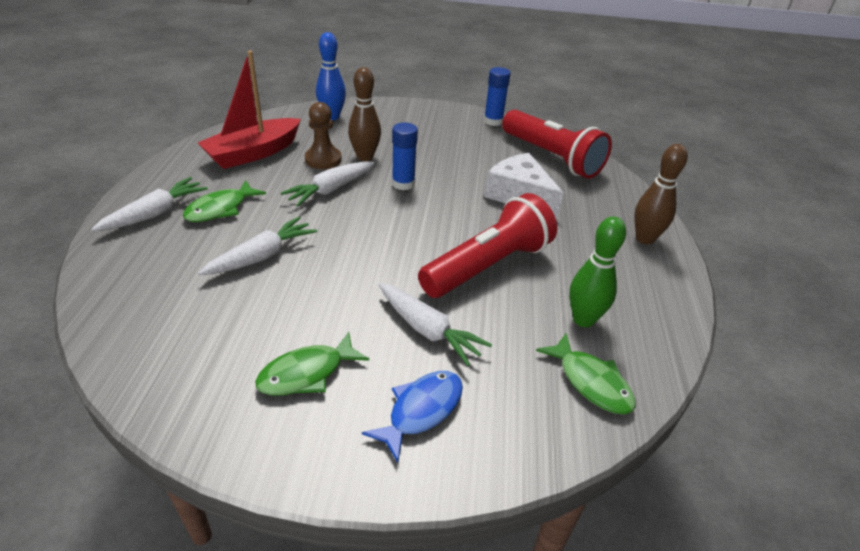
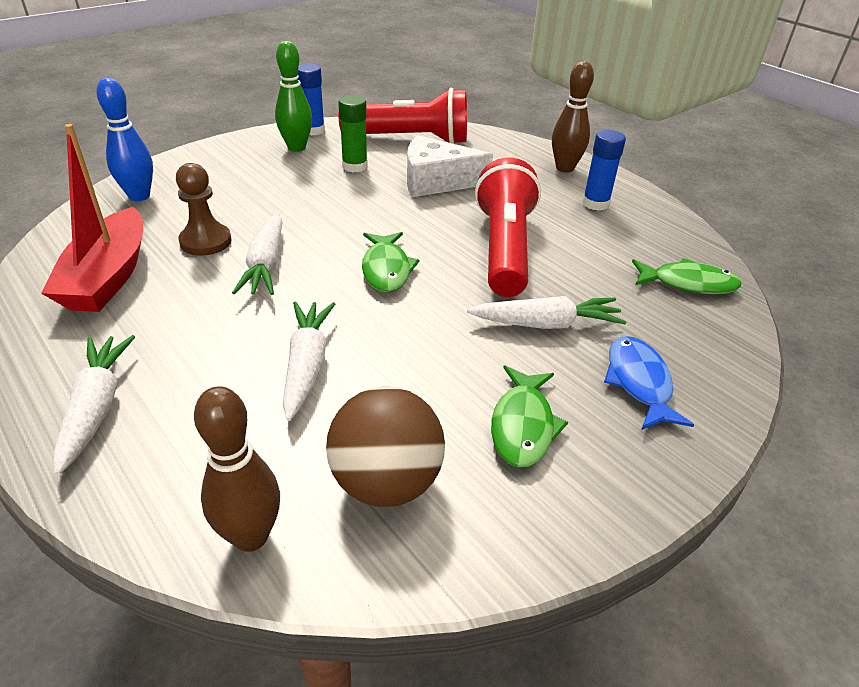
camera: 45 degrees left, 0 degrees up
green fish [183,180,266,222] -> green fish moved to [362,232,419,292]
brown bowling pin [348,67,381,161] -> brown bowling pin moved to [194,386,280,552]
blue glue stick [392,122,418,190] -> blue glue stick moved to [582,130,626,211]
green bowling pin [569,217,626,327] -> green bowling pin moved to [275,41,312,152]
none -> brown ball [326,387,445,507]
none -> green glue stick [338,95,368,172]

